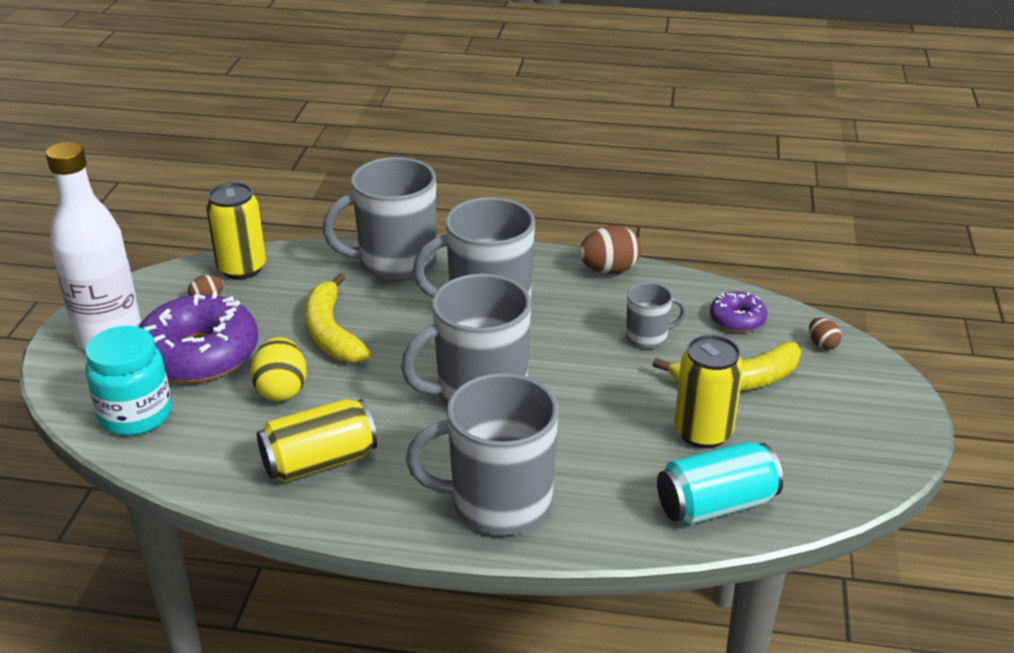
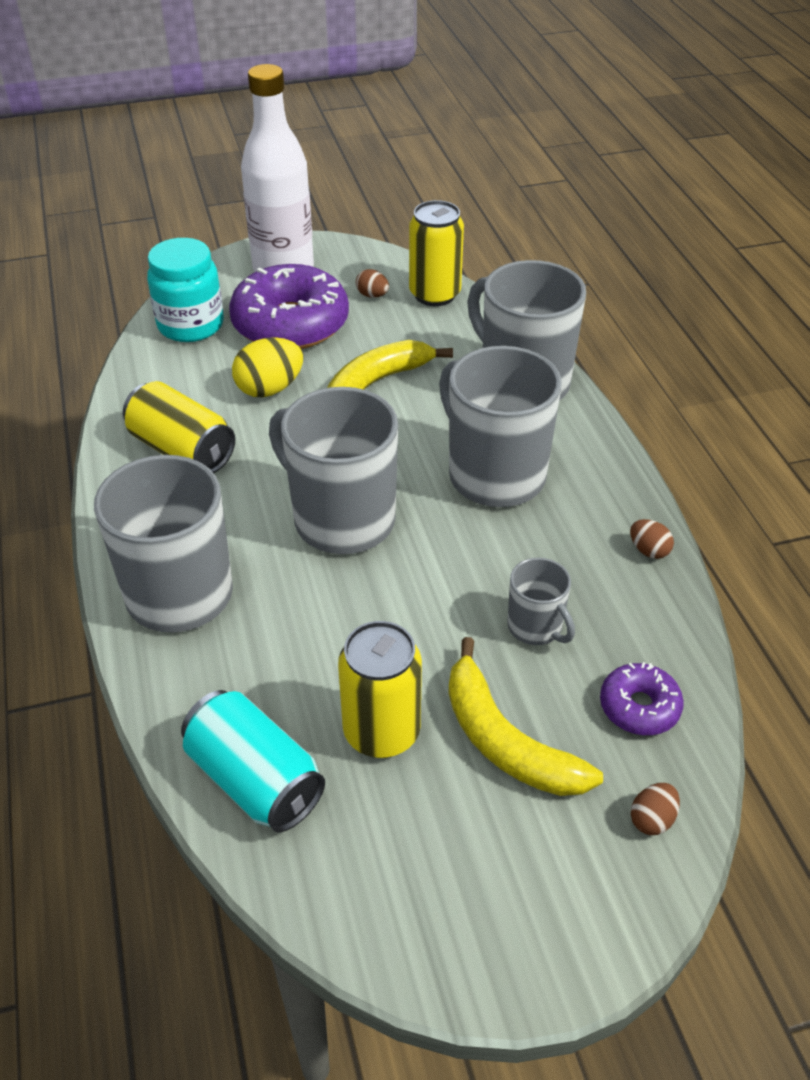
camera: 65 degrees right, 10 degrees up
brown egg [579,226,641,274] -> brown egg [630,519,674,559], size x0.54

